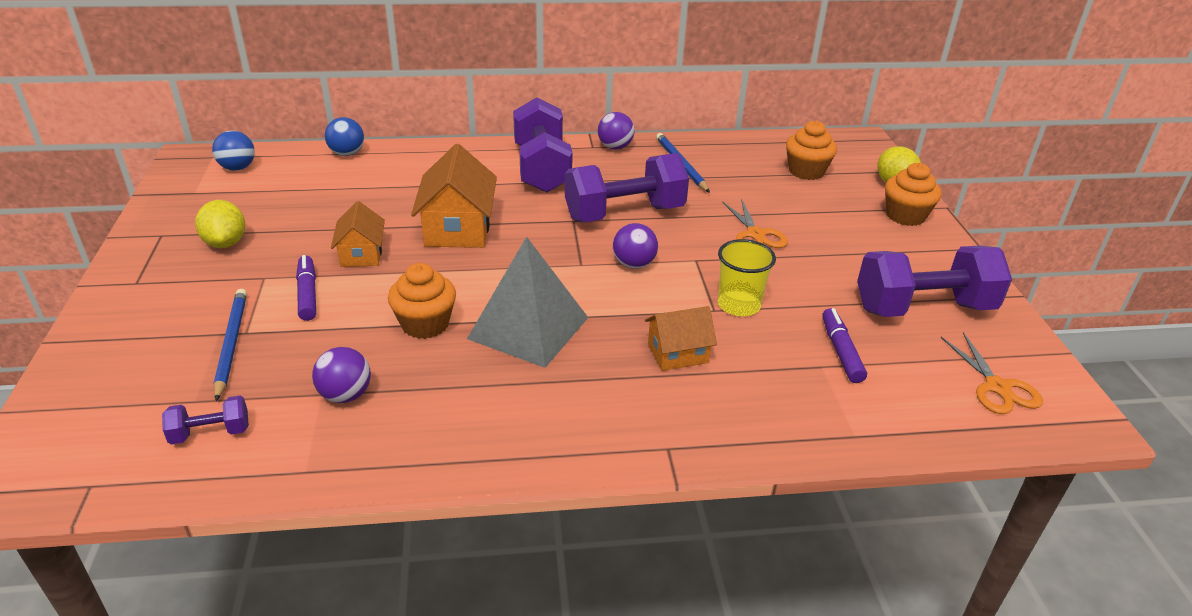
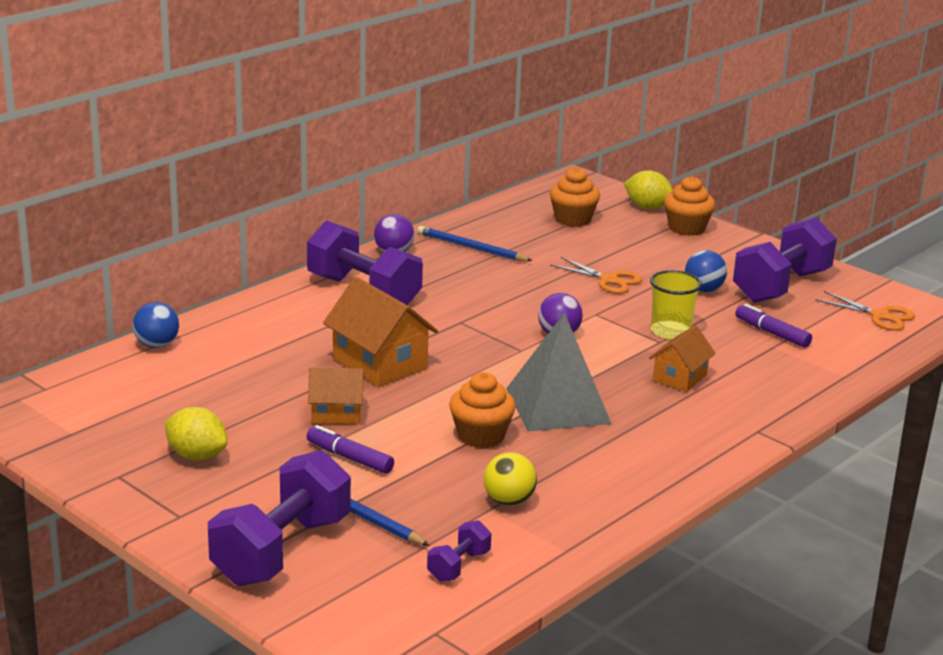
camera: 40 degrees left, 10 degrees down
blue ball [212,131,255,171] -> blue ball moved to [685,250,727,292]
purple ball [312,347,371,403] -> yellow ball [484,452,537,506]
orange house [331,201,385,267] -> orange house turned 45 degrees counterclockwise [308,368,364,424]
purple dumbbell [565,153,689,222] -> purple dumbbell moved to [208,450,351,586]

